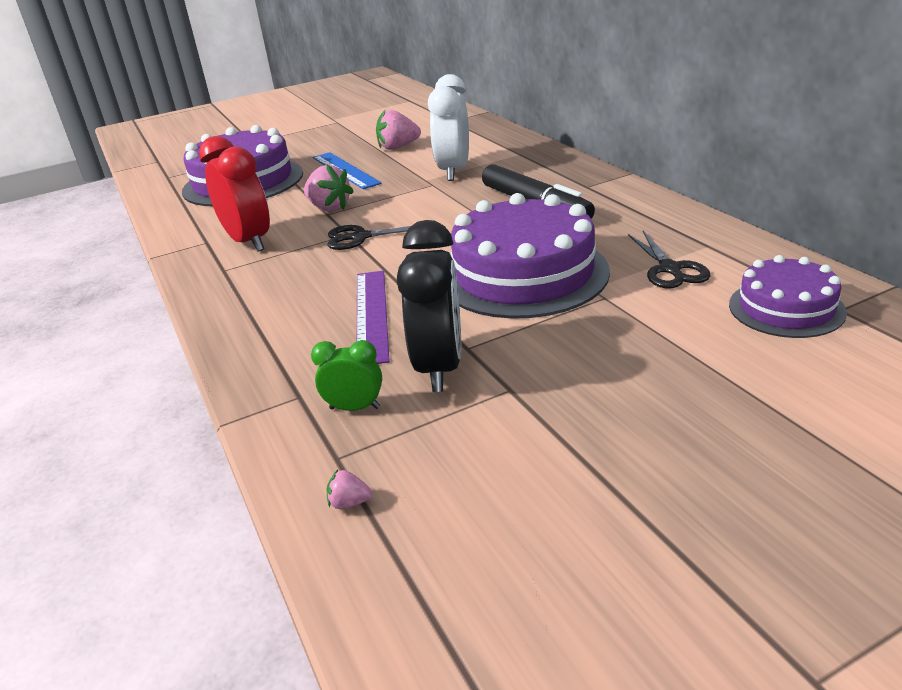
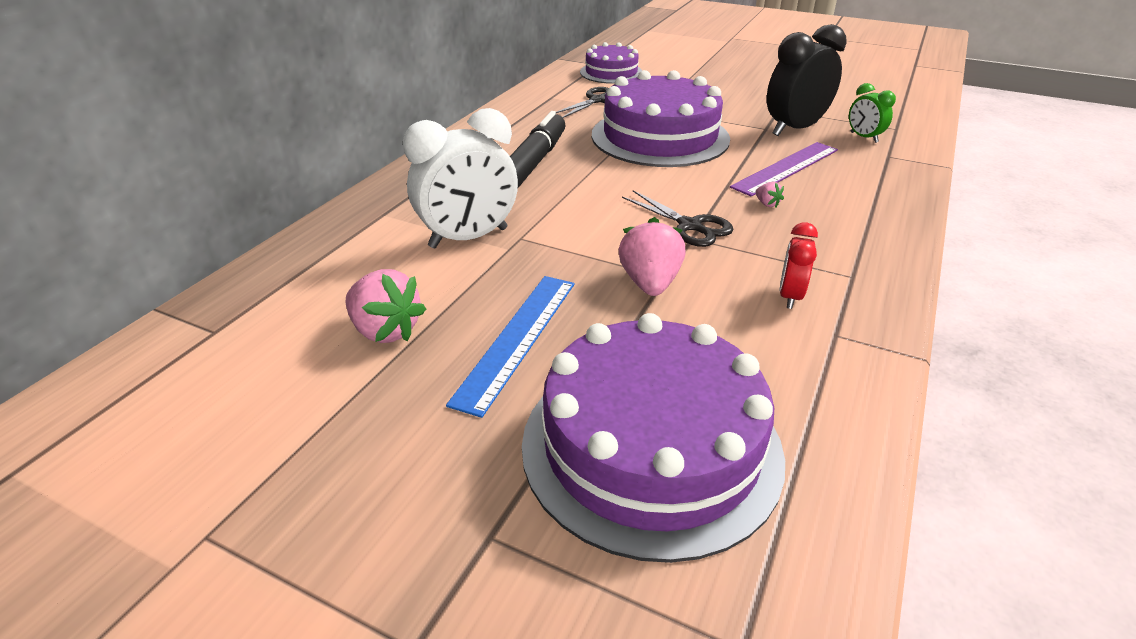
camera: 130 degrees left, 5 degrees up
red clock [199,136,270,252] -> red clock [779,222,818,309], size x0.52
pink strawberry [327,470,372,509] -> pink strawberry moved to [755,182,784,207]

